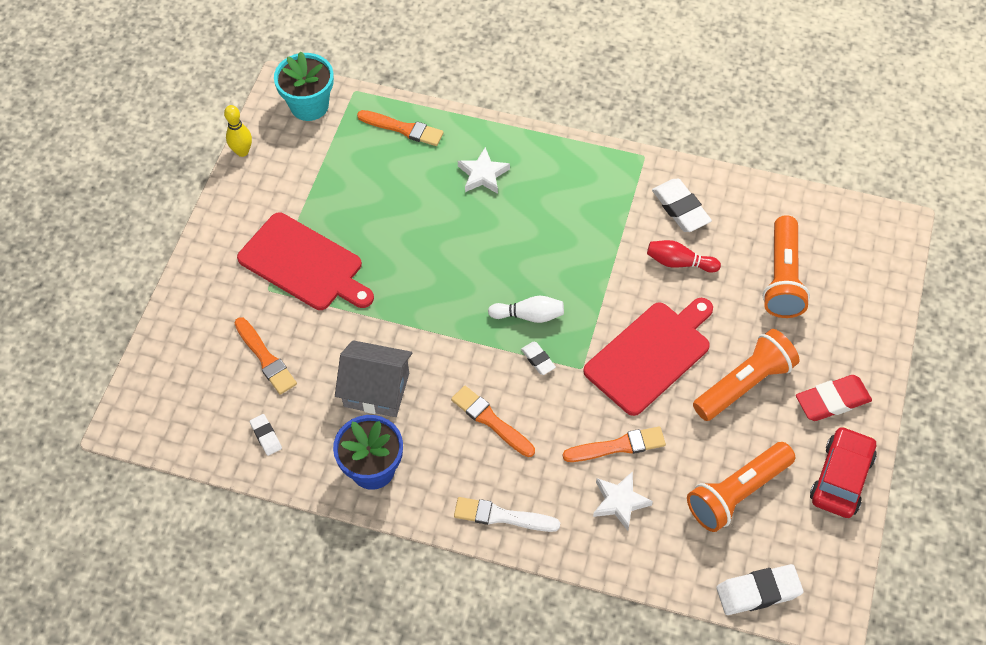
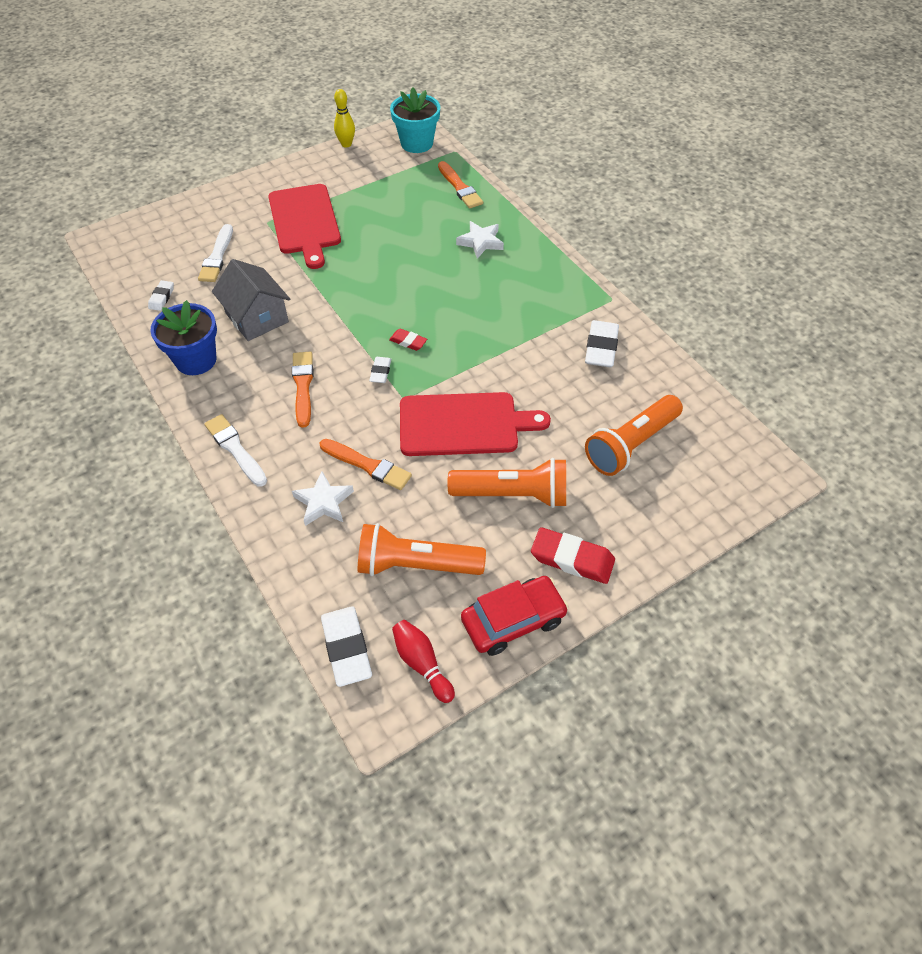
camera: 40 degrees right, 5 degrees down
orange brush [234,317,297,395] -> white brush [198,224,233,282]
white bowling pin [488,296,564,323] -> red eraser [389,329,427,351]
red bowling pin [647,240,721,273] -> red bowling pin moved to [392,620,455,703]
white eraser [716,564,804,615] -> white eraser turned 45 degrees clockwise [321,606,372,687]

